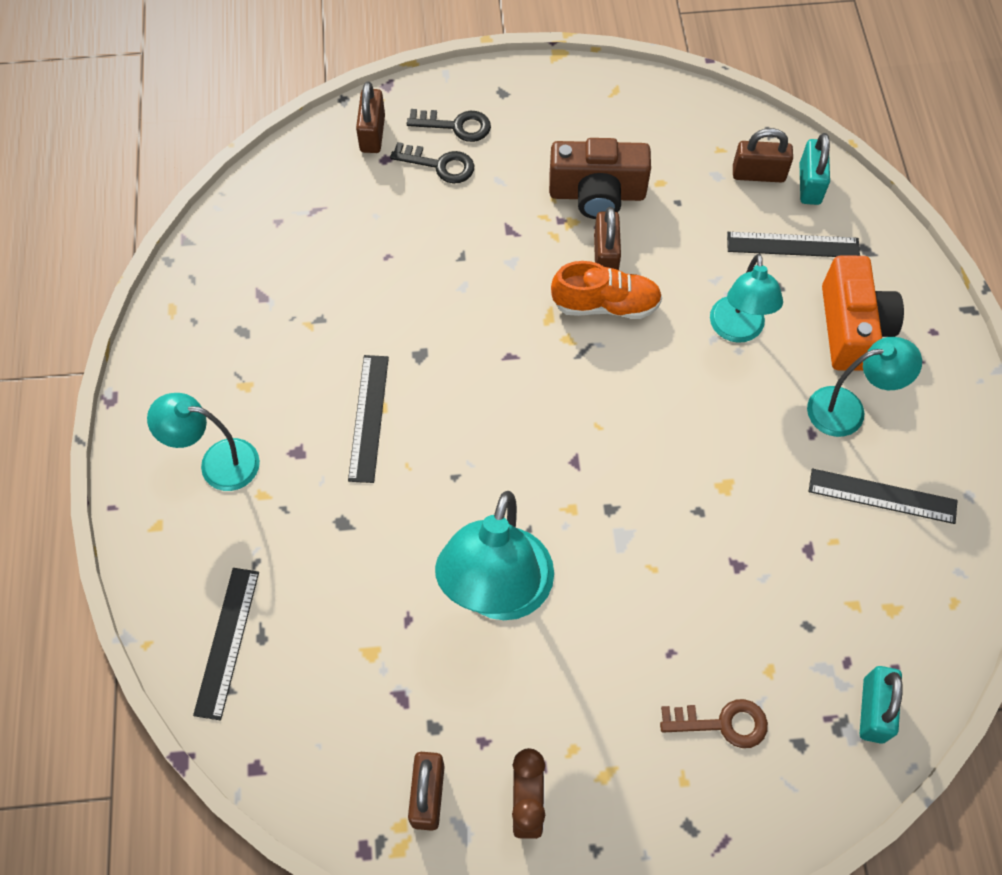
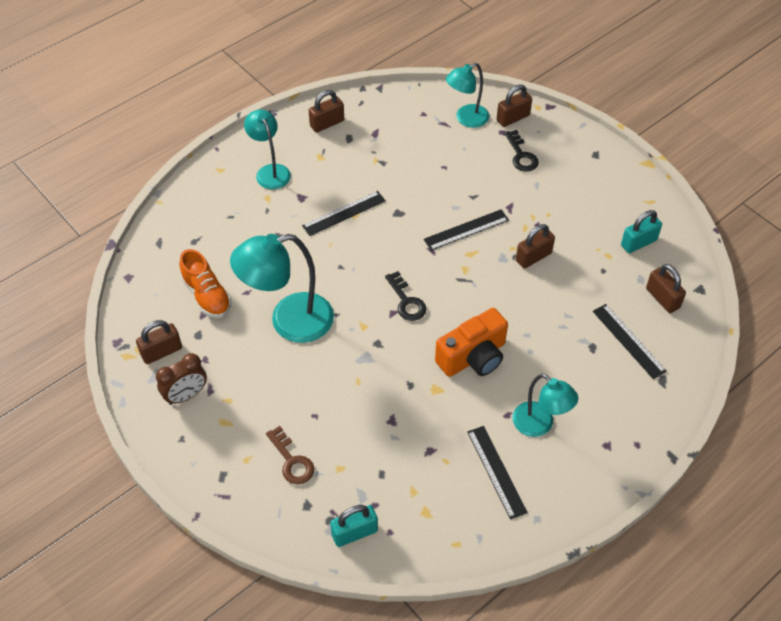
camera: 55 degrees right, 10 degrees down
black ruler [193,568,259,721] -> black ruler moved to [424,209,509,250]
black key [407,109,491,142] -> black key moved to [385,271,427,321]
brown camera [549,138,651,219] -> none
orange shoe [551,261,662,319] -> orange shoe moved to [179,249,232,318]
turquoise lamp [710,254,783,343] -> turquoise lamp moved to [446,63,489,128]
turquoise padlock [800,133,830,205] -> turquoise padlock moved to [621,210,662,253]
orange camera [822,256,904,371] -> orange camera moved to [435,308,508,377]
none -> brown padlock [309,90,344,133]

